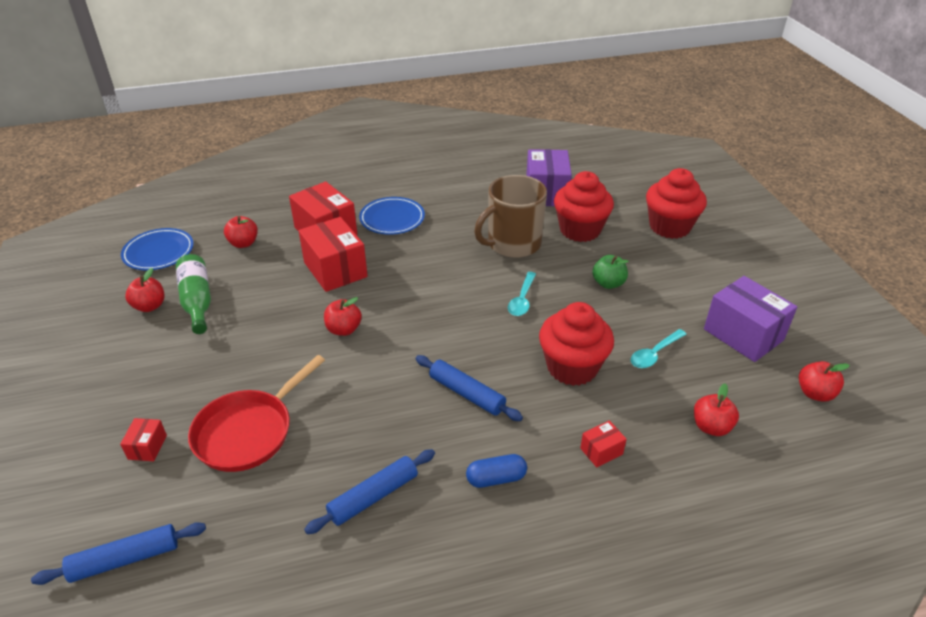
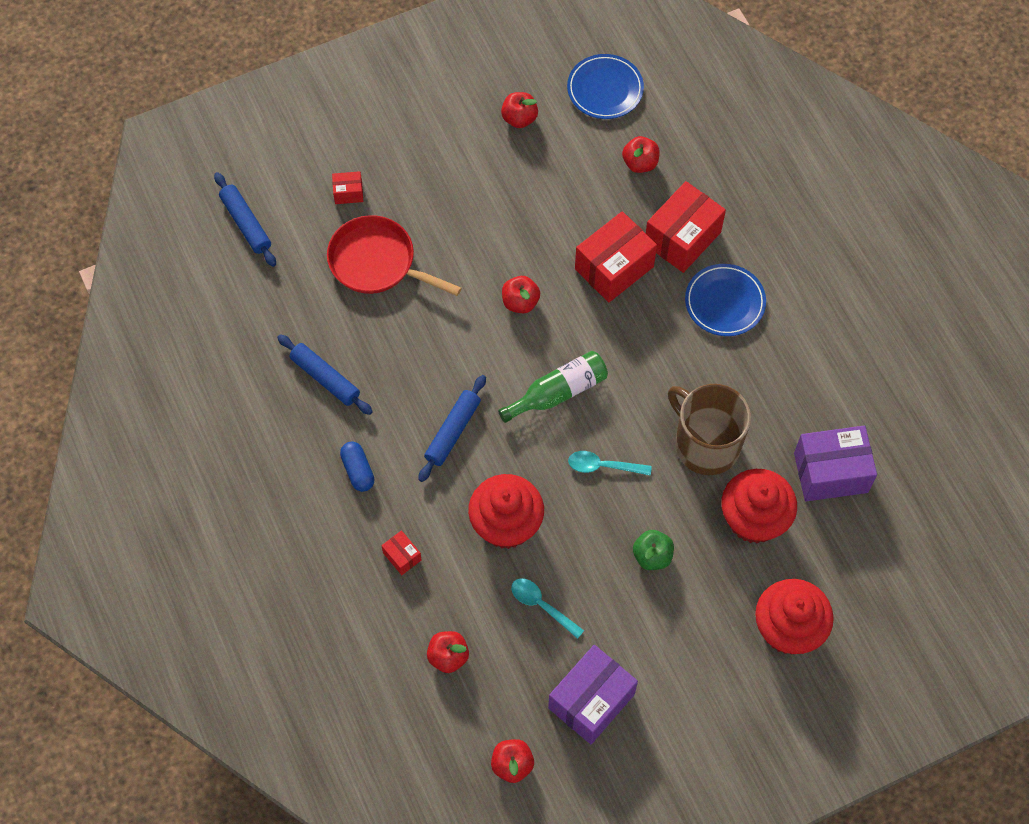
camera: 80 degrees right, 25 degrees up
green bottle [176,254,211,334] -> green bottle moved to [498,351,608,423]

